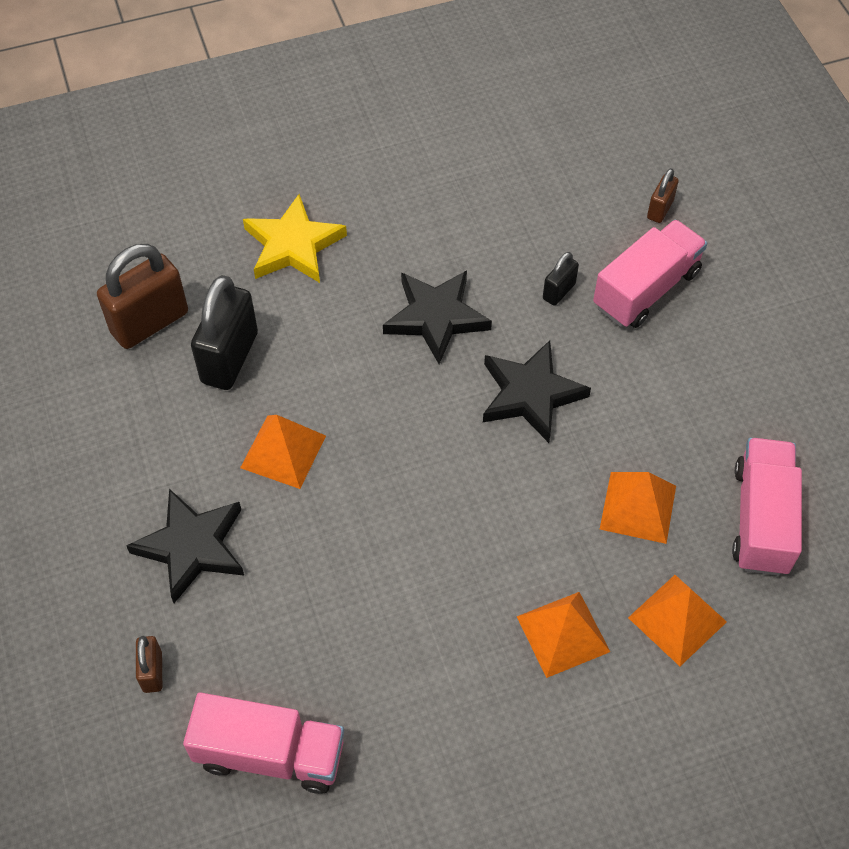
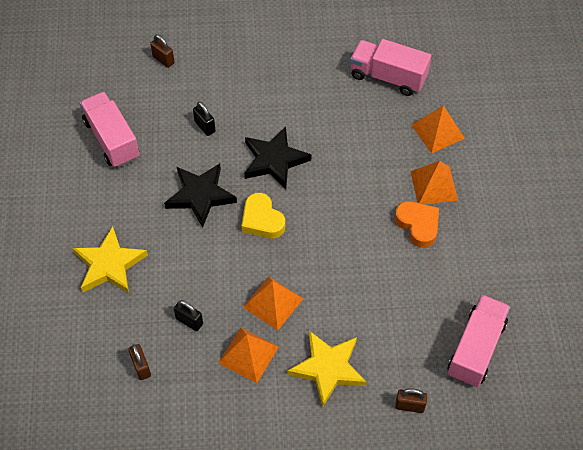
camera: 75 degrees left, 0 degrees up
brown padlock [97,244,188,349] -> brown padlock [128,344,151,380], size x0.50
black star [126,489,244,603] -> yellow star [287,331,366,408]
black padlock [191,275,258,390] -> black padlock [174,300,203,331], size x0.50
pink truck [593,219,707,328] -> pink truck moved to [80,92,140,168]
orange pyramid [600,472,676,544] -> orange pyramid moved to [218,328,279,383]
none -> yellow heart [241,193,285,239]
none -> orange heart [395,201,439,248]

